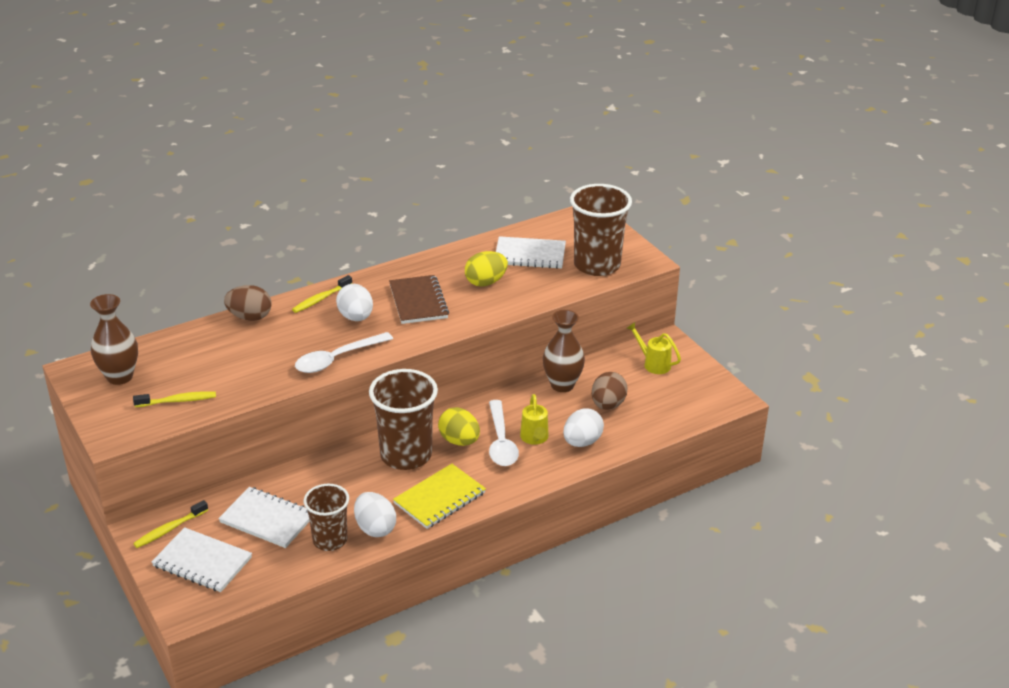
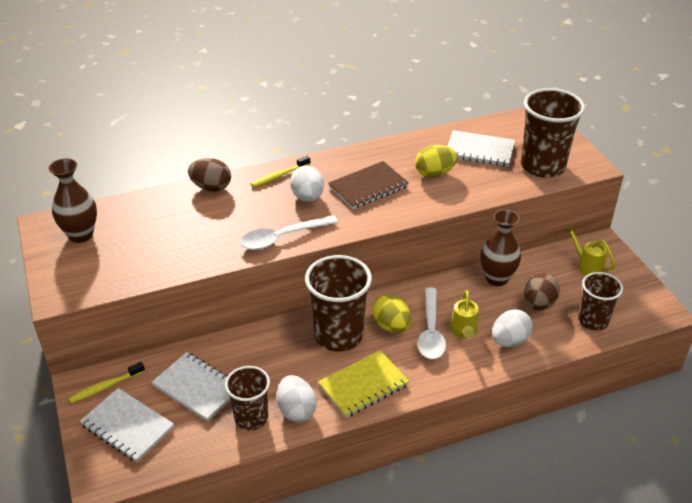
camera: 10 degrees right, 5 degrees up
yellow toothbrush [133,391,216,407] -> none
brown notebook [389,275,449,324] -> brown notebook turned 60 degrees clockwise [328,161,409,209]
none -> brown cup [578,272,623,330]

